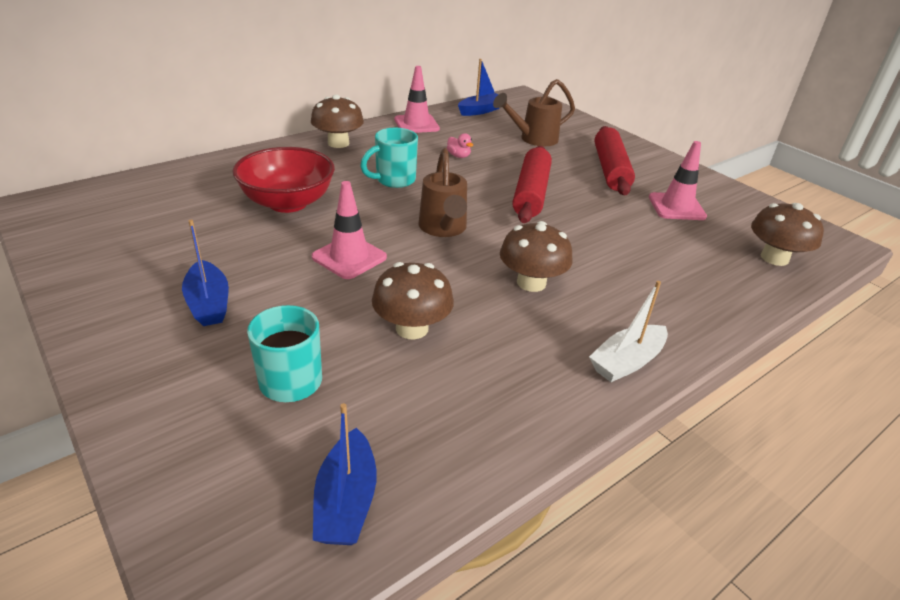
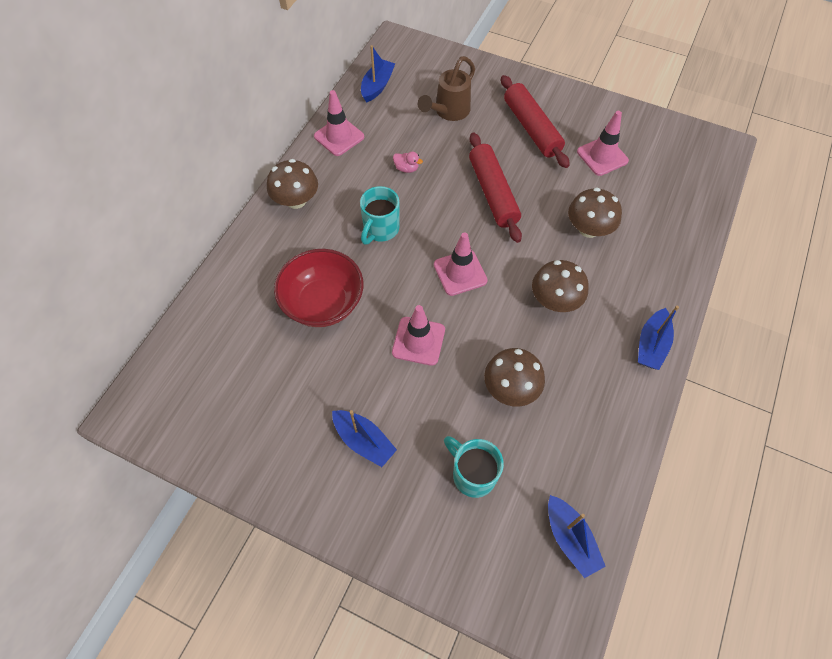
camera: 25 degrees left, 25 degrees up
brown watering can [419,148,467,237] -> pink traffic cone [434,232,488,296]
white boat [589,281,668,382] -> blue boat [638,306,679,370]
brown mushroom [751,203,824,266] -> brown mushroom moved to [568,187,622,238]

